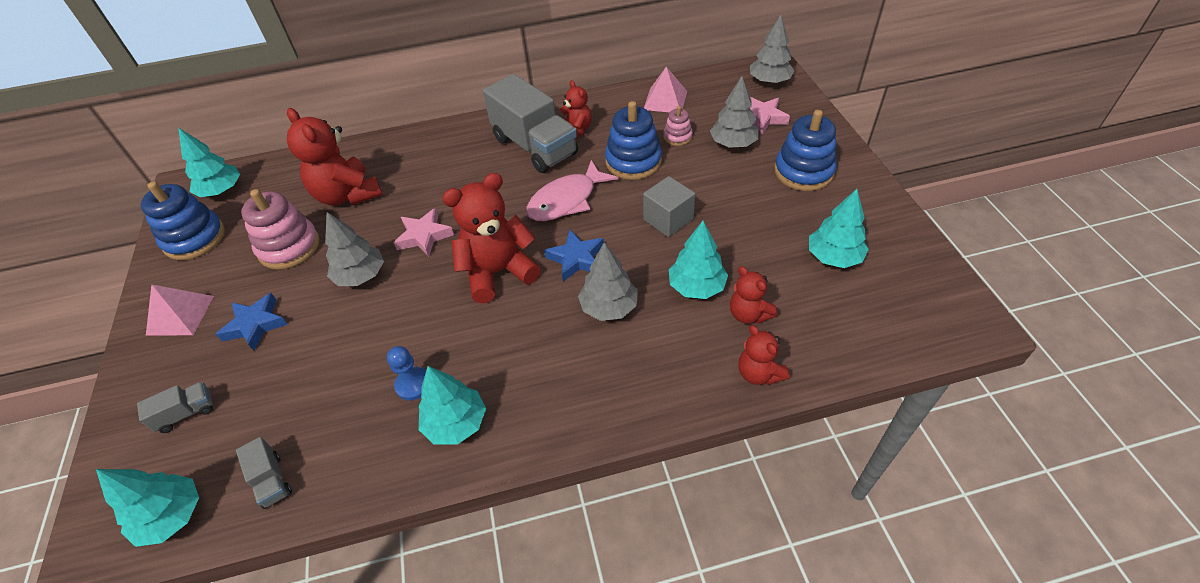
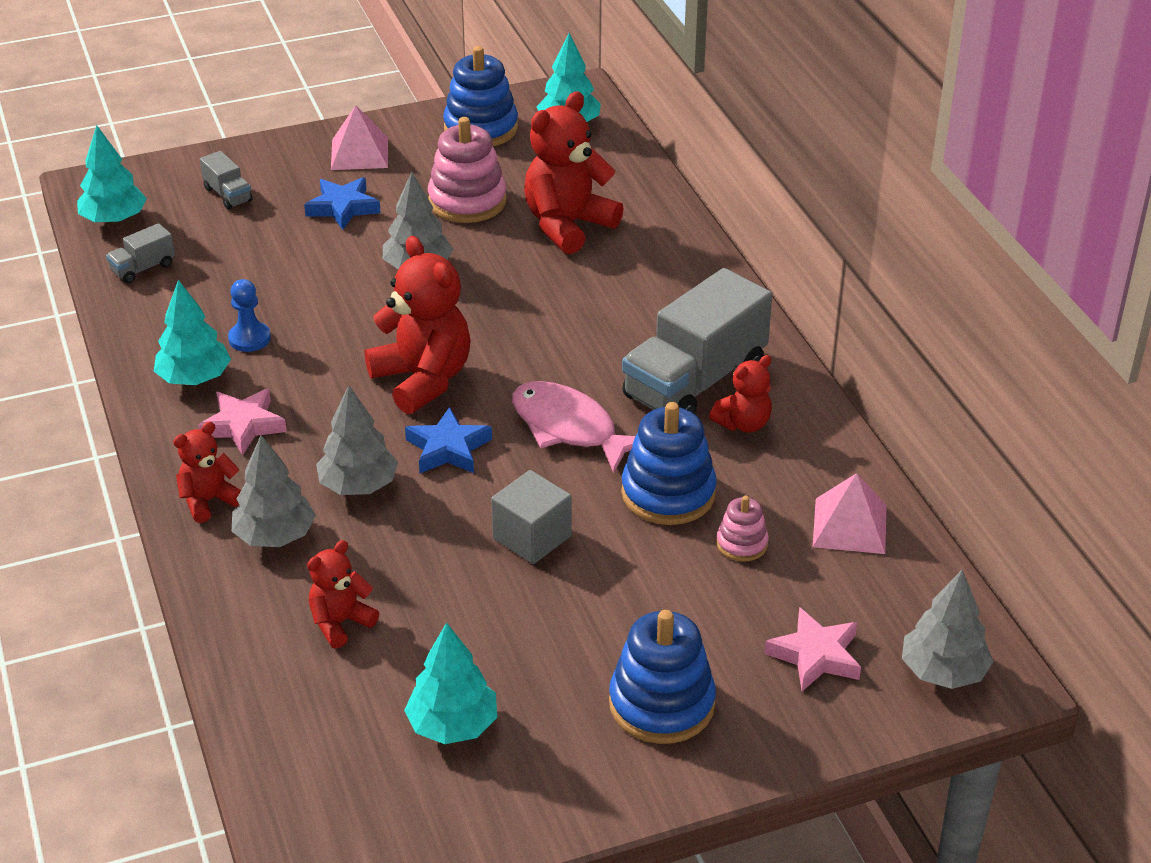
camera: 80 degrees right, 10 degrees down
pink star [394,208,454,257] -> pink star moved to [198,388,287,455]
turquoise tree [669,221,728,299] -> none
grey tree [710,76,759,148] -> grey tree moved to [232,435,316,547]
red teddy bear [738,325,790,385] -> red teddy bear moved to [173,422,241,523]

